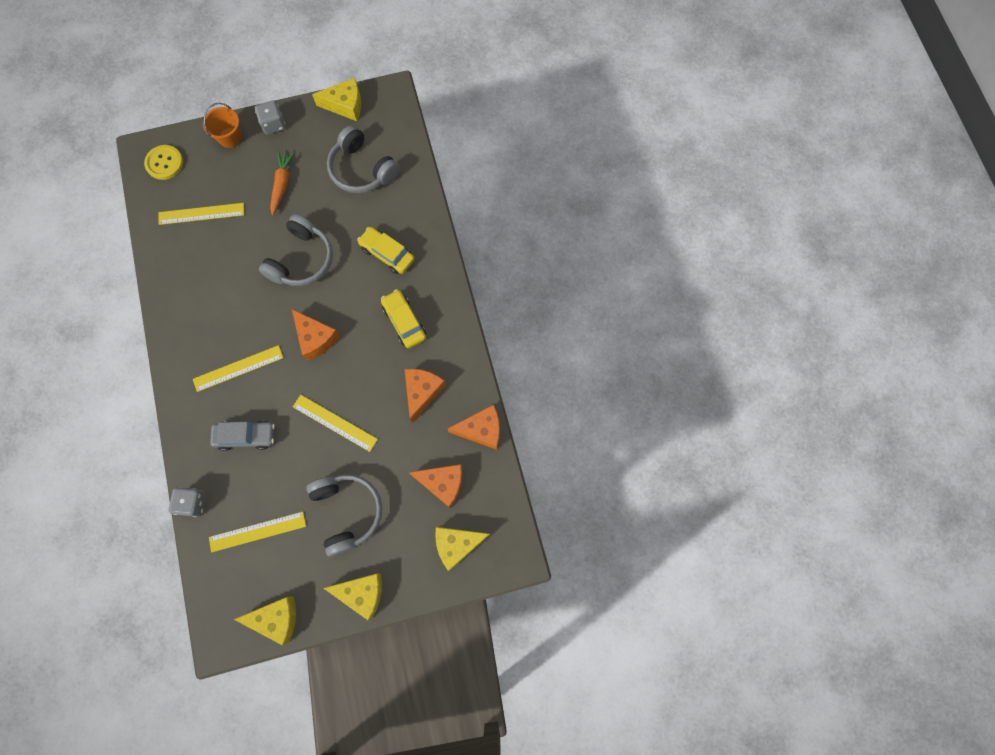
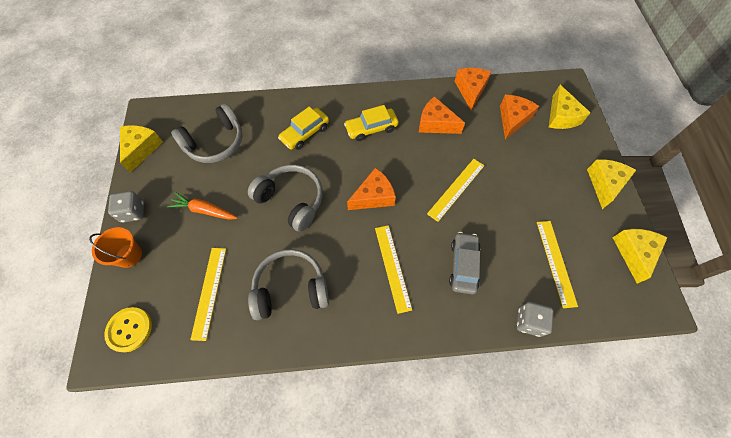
camera: 80 degrees left, 10 degrees down
grey headphones [306,475,382,557] -> grey headphones moved to [248,249,329,320]

